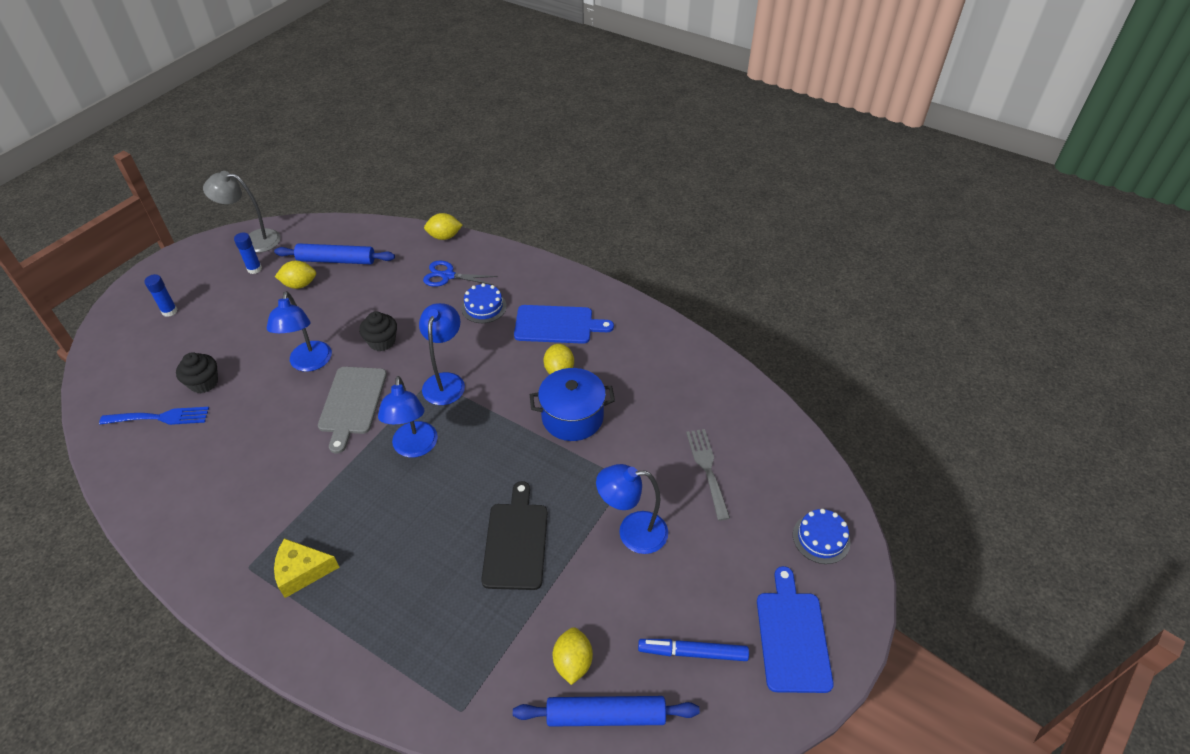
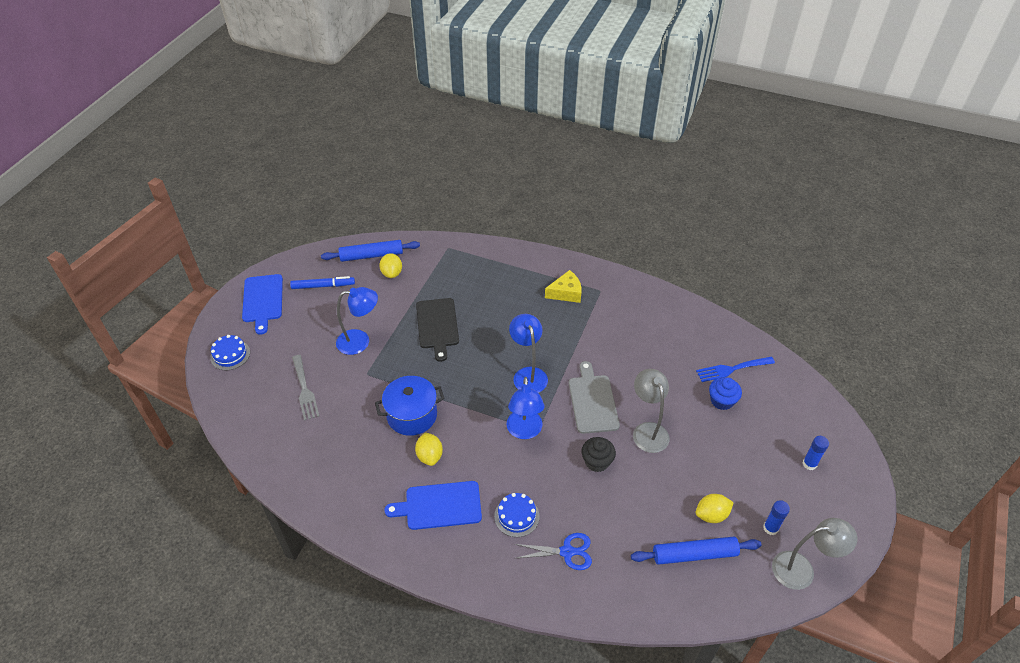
camera: 170 degrees right, 0 degrees up
black cupcake [176,353,218,393] -> blue cupcake [709,377,742,410]
blue lamp [267,291,332,372] -> grey lamp [633,369,670,453]
yellow lemon [424,213,462,240] -> none

